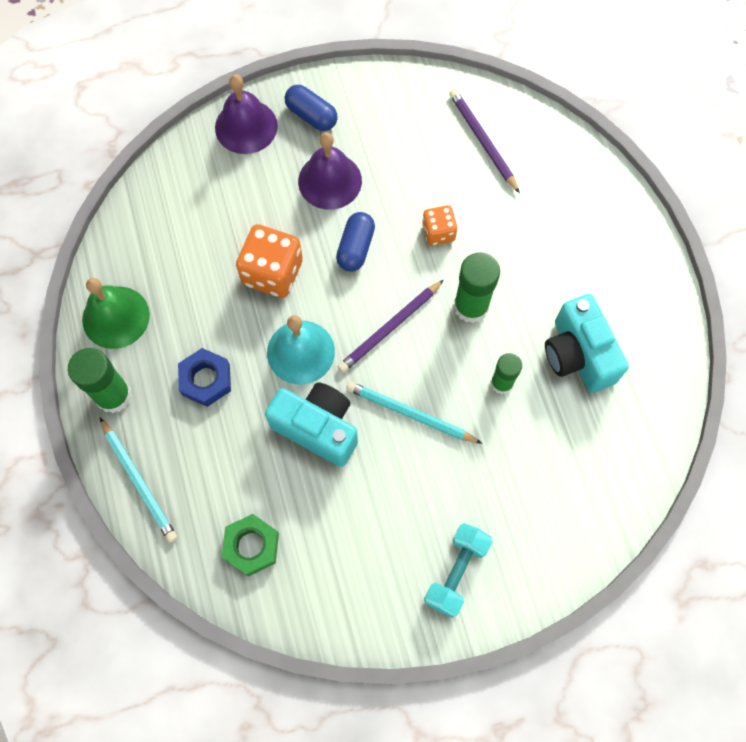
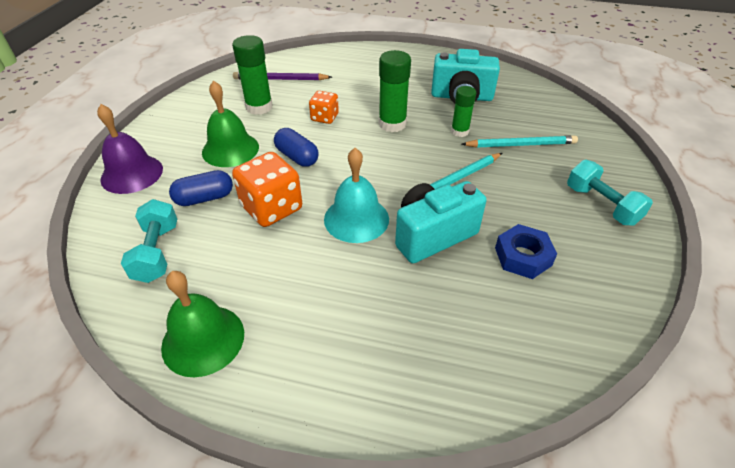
camera: 60 degrees left, 25 degrees down
green glue stick [68,348,132,413] -> green glue stick moved to [232,35,273,115]
turquoise pencil [100,418,177,542] -> turquoise pencil moved to [462,135,578,148]
blue nut [178,348,231,407] -> blue nut moved to [495,224,557,279]
green nut [222,514,279,576] -> none
blue capsule [285,85,338,131] -> blue capsule moved to [169,170,233,206]
purple bell [298,132,362,210] -> green bell [202,80,259,167]
purple pencil [337,280,444,373] -> none
none -> turquoise dumbbell [121,199,177,283]

